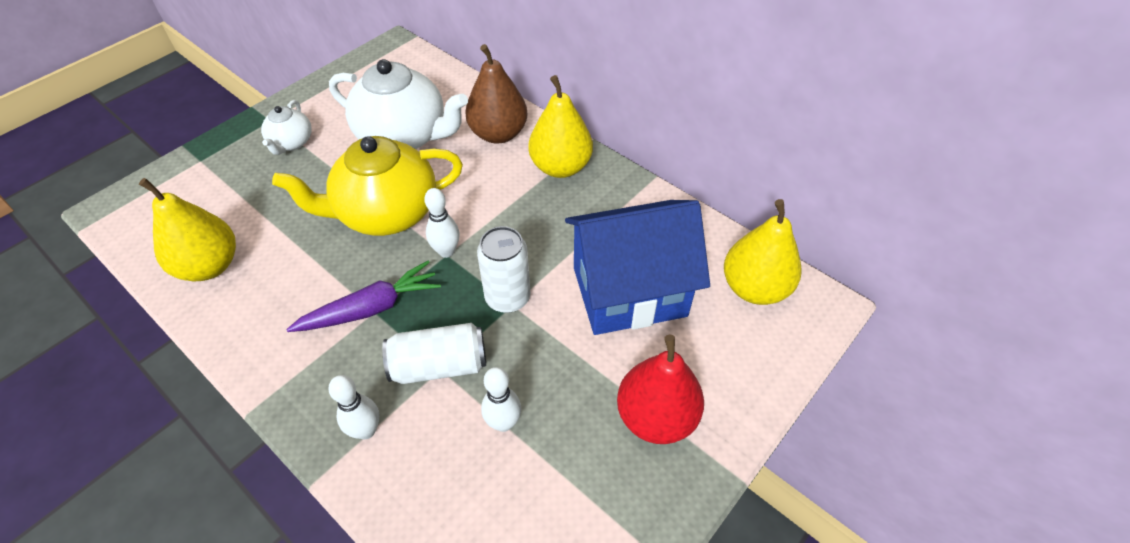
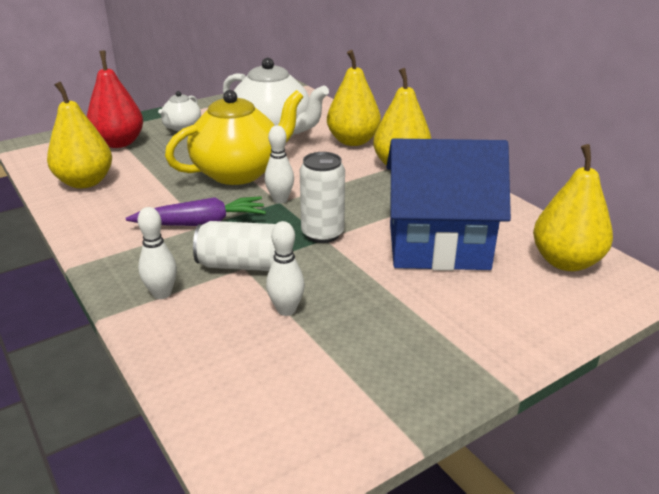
camera: 15 degrees right, 20 degrees down
yellow teapot [272,136,463,236] -> yellow teapot turned 150 degrees clockwise [165,90,303,185]
brown pear [465,44,528,144] -> yellow pear [327,50,381,146]
red pear [617,335,704,444] -> red pear moved to [87,51,143,148]

